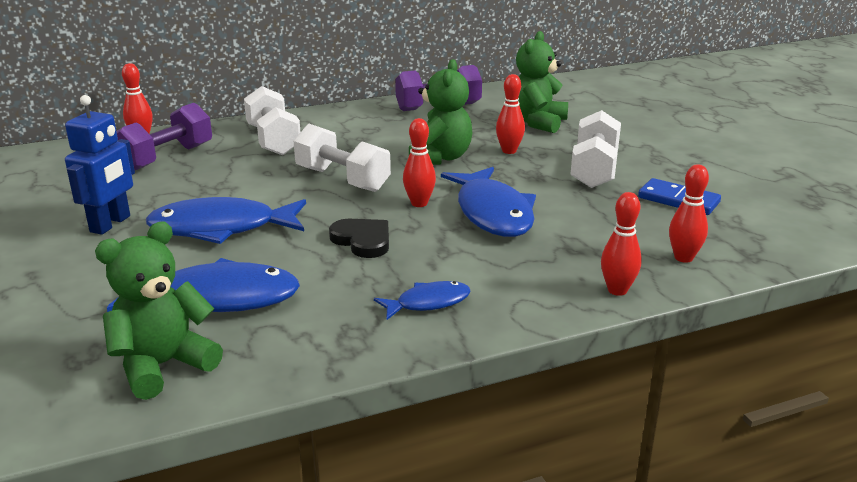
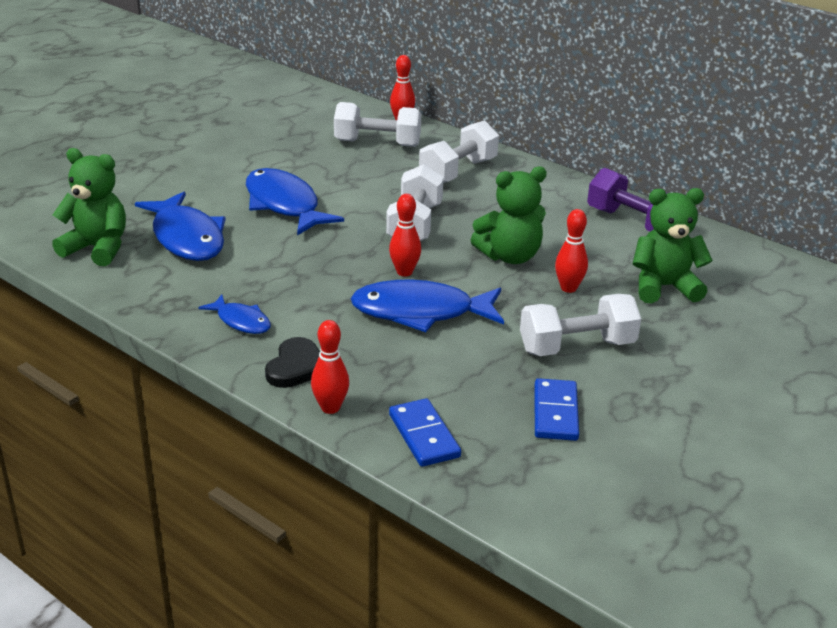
camera: 60 degrees right, 5 degrees up
blue robot [65,95,135,235] -> none
purple dumbbell [116,103,212,170] -> white dumbbell [334,102,421,147]
black heart [329,219,389,258] -> black heart moved to [265,337,320,388]
blue fish [441,167,536,237] -> blue fish turned 45 degrees clockwise [351,280,504,332]
red bowling pin [669,164,709,263] -> blue domino [389,398,461,467]

